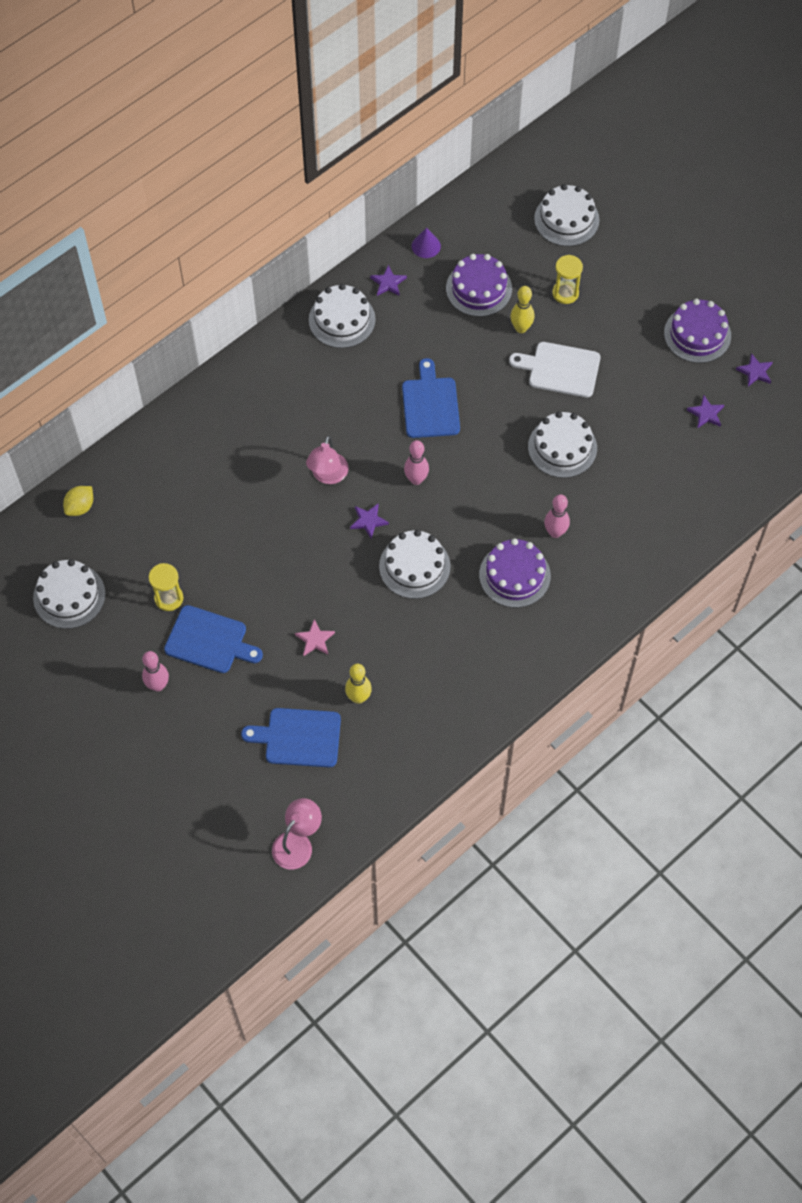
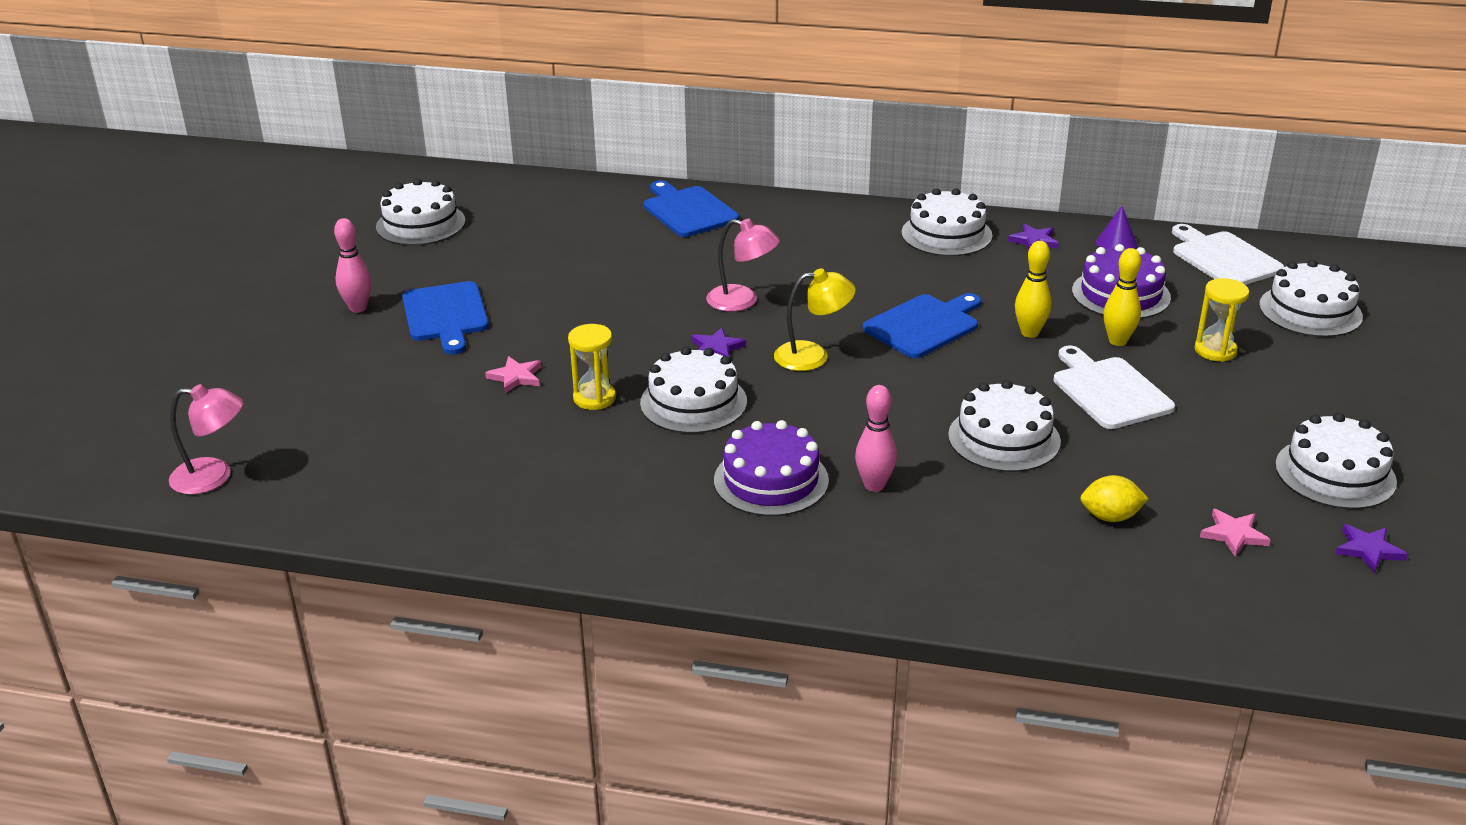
camera: 55 degrees right, 30 degrees down
yellow lemon [63,486,93,516] -> yellow lemon moved to [1080,475,1149,522]
yellow hourglass [149,563,183,611] -> yellow hourglass moved to [568,324,616,410]
blue cutting board [241,708,341,768] -> blue cutting board moved to [644,181,739,237]
pink lamp [306,436,349,484] -> pink lamp turned 135 degrees counterclockwise [706,219,780,312]
yellow bowling pin [345,664,372,704] -> yellow bowling pin moved to [1015,241,1051,338]
pink bowling pin [404,440,429,485] -> yellow lamp [774,268,856,371]
purple cake [664,299,731,363] -> white cake [1275,413,1397,509]
purple star [687,395,724,429] -> pink star [1200,509,1271,557]
none -> white cutting board [1172,224,1284,285]

